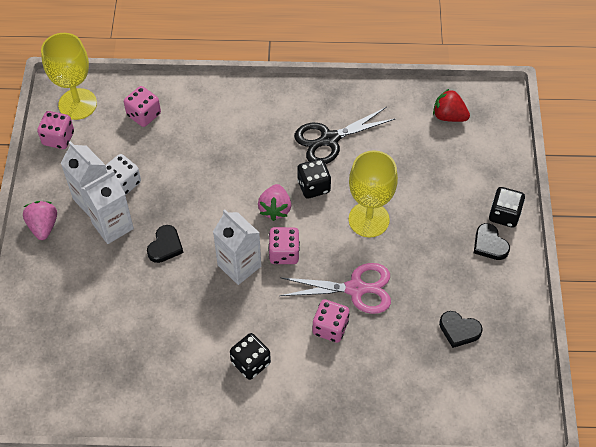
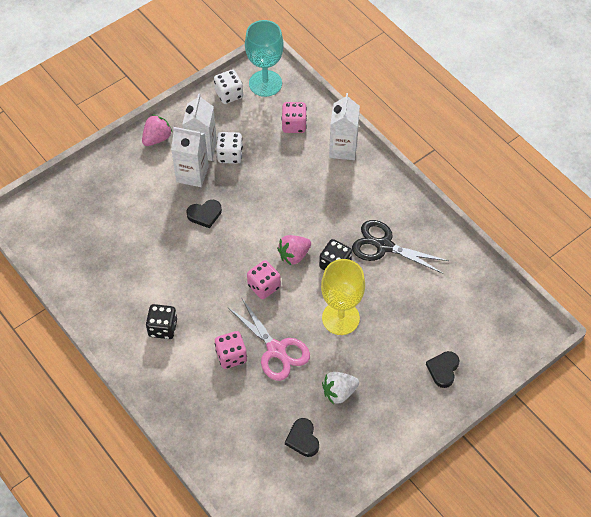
camera: 50 degrees right, 0 degrees up
pink dice [37,111,74,149] -> white dice [214,70,243,104]
yellow goblet [41,33,97,120] -> turquoise goblet [245,20,284,97]
white carton [213,209,261,285] -> white carton moved to [329,93,360,160]
red strawberry [433,89,470,122] -> none
black heart [474,223,510,260] -> black heart moved to [426,351,459,388]
black dice [489,187,525,227] -> none
none -> white strawberry [322,372,359,405]

